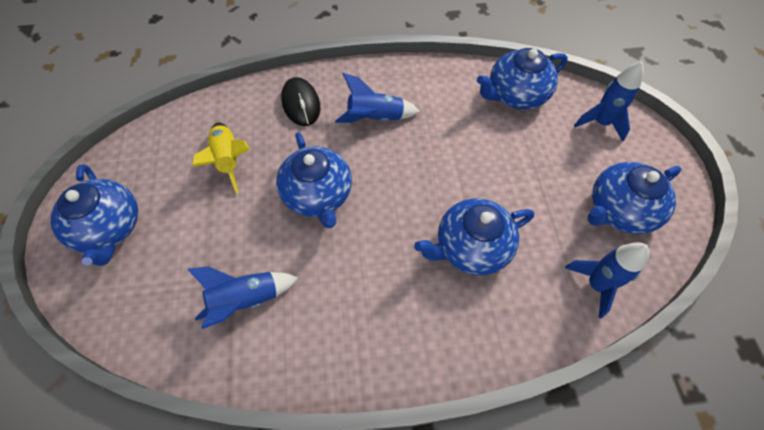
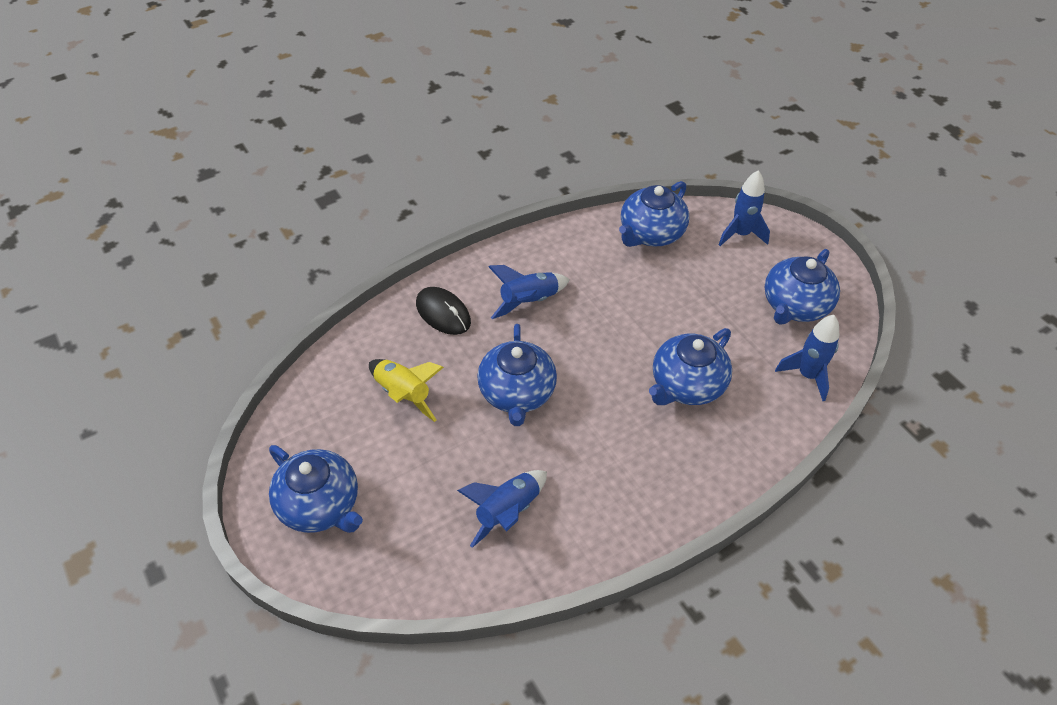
camera: 25 degrees left, 10 degrees down
blue teapot [276,132,352,228] -> blue teapot turned 45 degrees clockwise [477,324,557,426]

